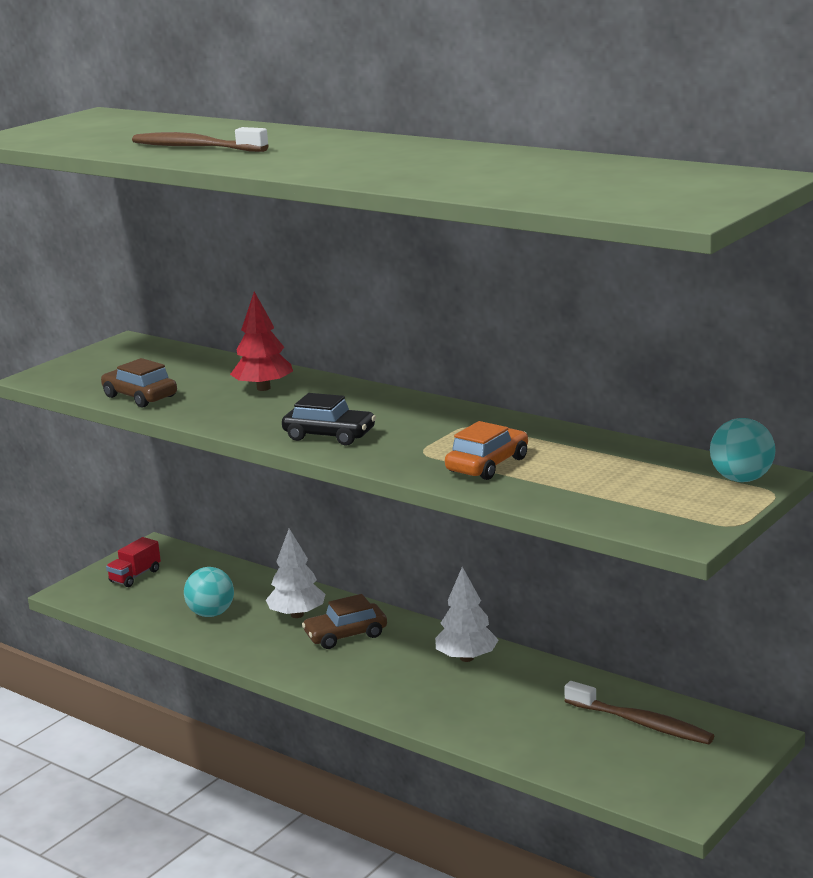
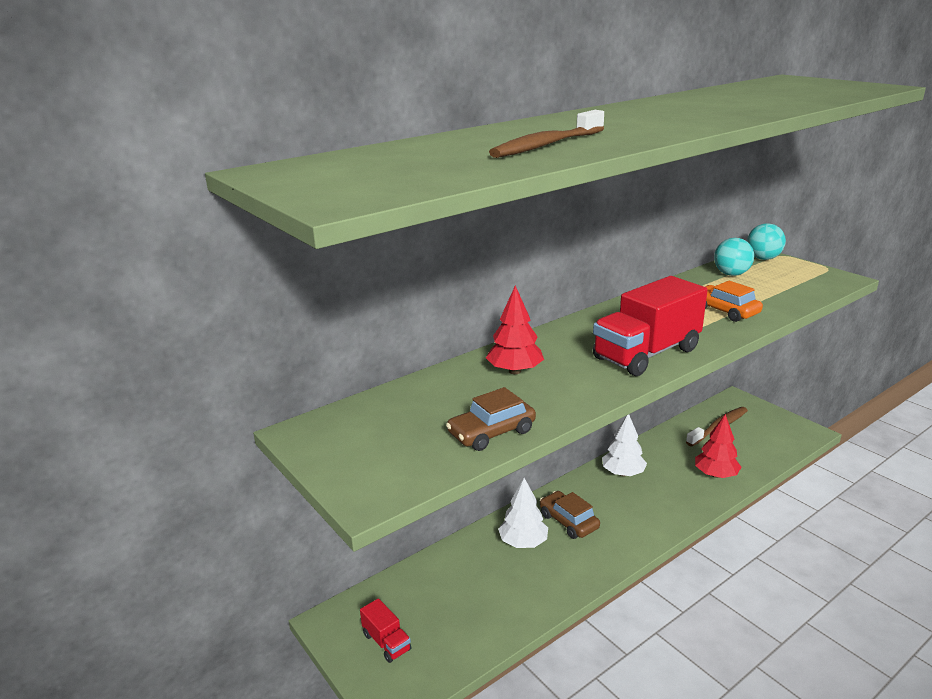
camera: 75 degrees left, 5 degrees up
turquoise ball [184,567,234,617] -> turquoise ball moved to [714,238,754,276]
black car [282,393,376,446] -> red truck [593,276,708,376]
brown car [302,594,387,649] -> brown car turned 150 degrees clockwise [540,491,600,539]
none -> red tree [695,414,742,478]

